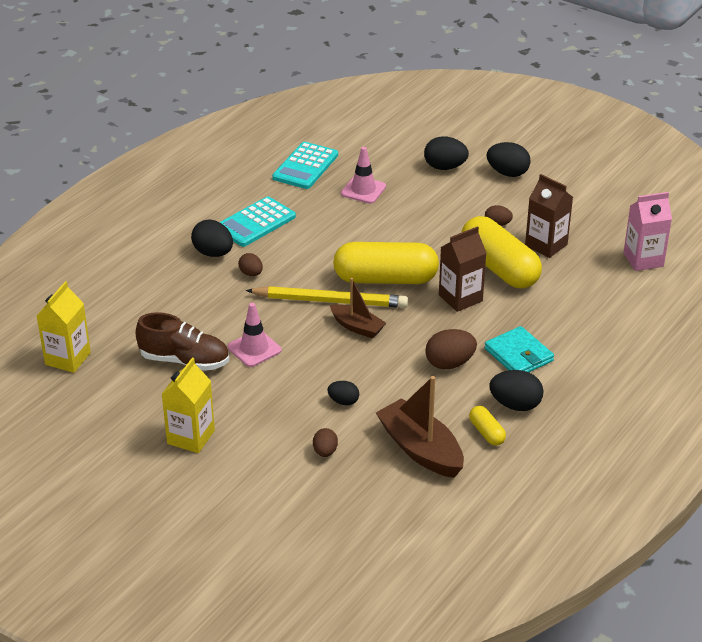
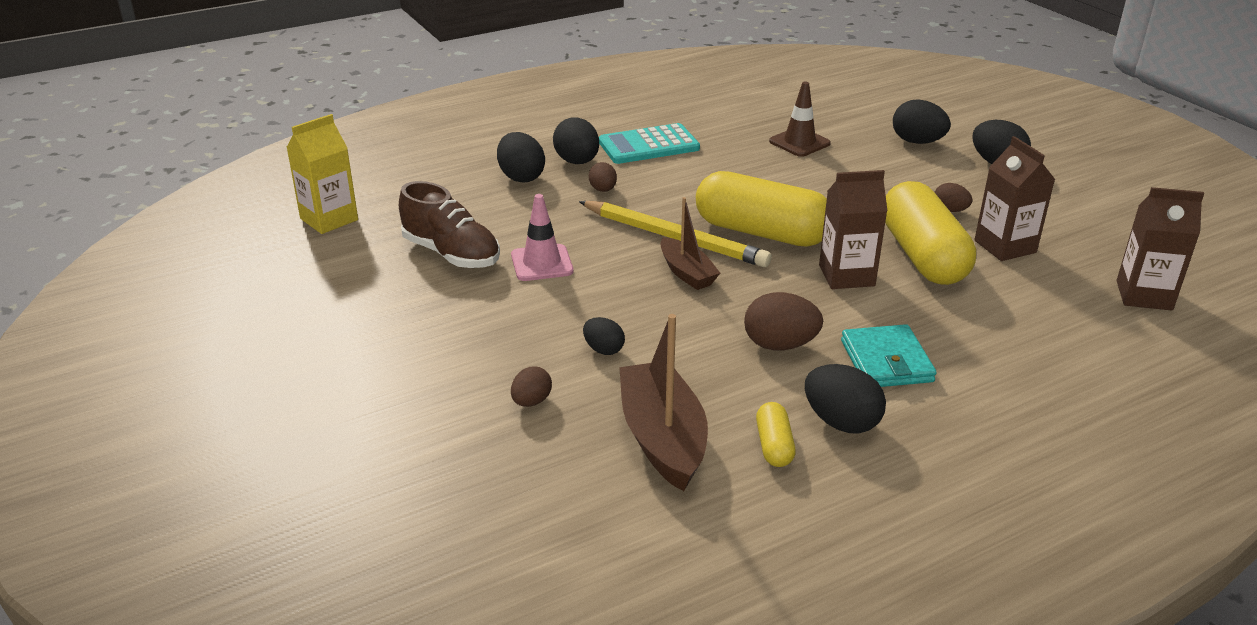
camera: 25 degrees right, 5 degrees down
yellow carton [162,357,215,453] -> none
turquoise calculator [272,142,338,189] -> none
pink traffic cone [341,147,386,204] -> brown traffic cone [769,82,831,157]
pink carton [623,192,672,271] -> brown carton [1116,187,1204,310]
none -> black egg [497,132,545,183]

